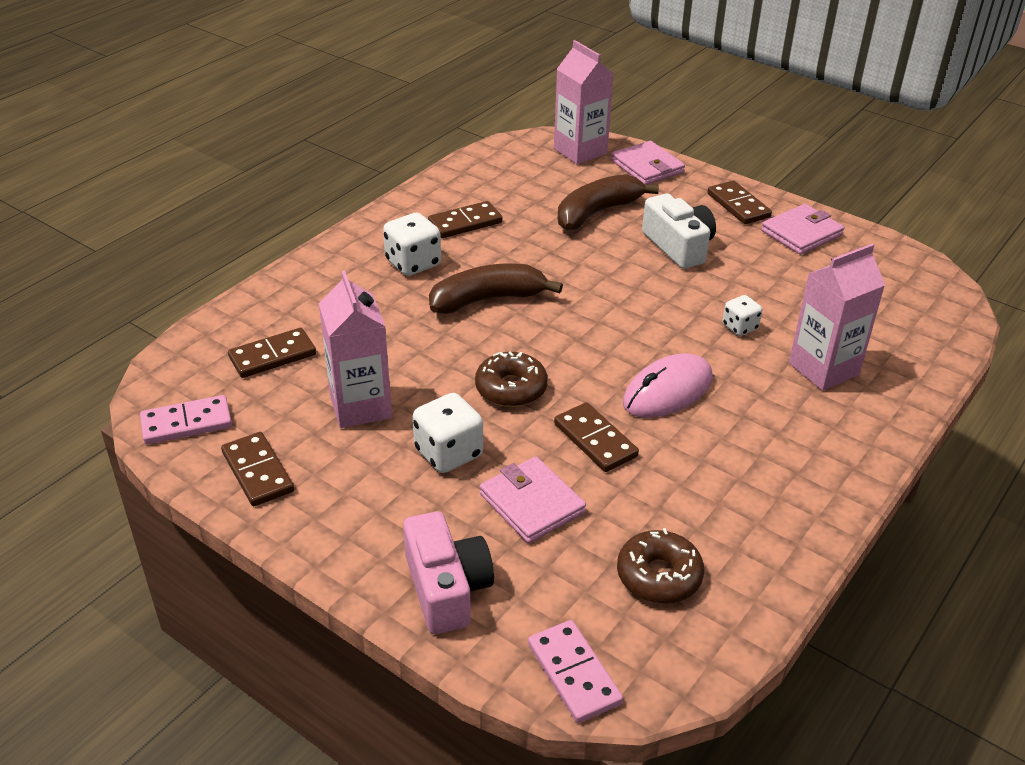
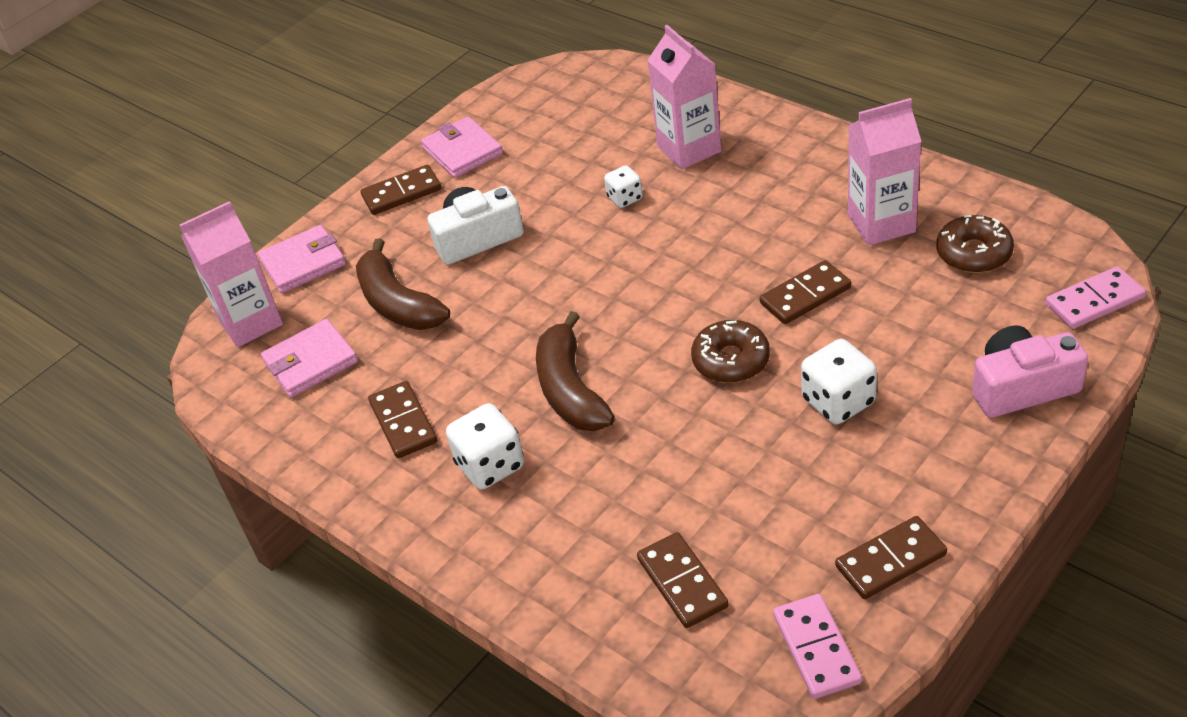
camera: 80 degrees left, 5 degrees up
pink carton [319,270,392,428] -> pink carton moved to [848,98,922,246]
pink wallet [480,456,586,543] -> pink wallet moved to [261,319,358,397]
pink mouse [623,353,713,418] -> none

